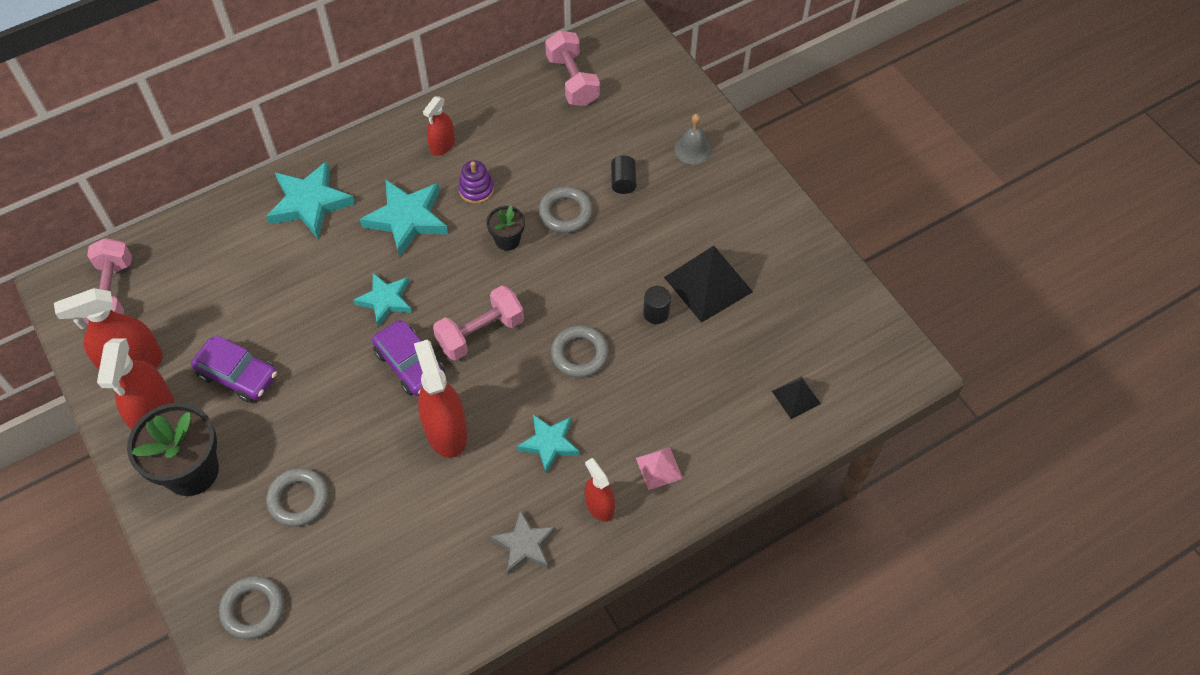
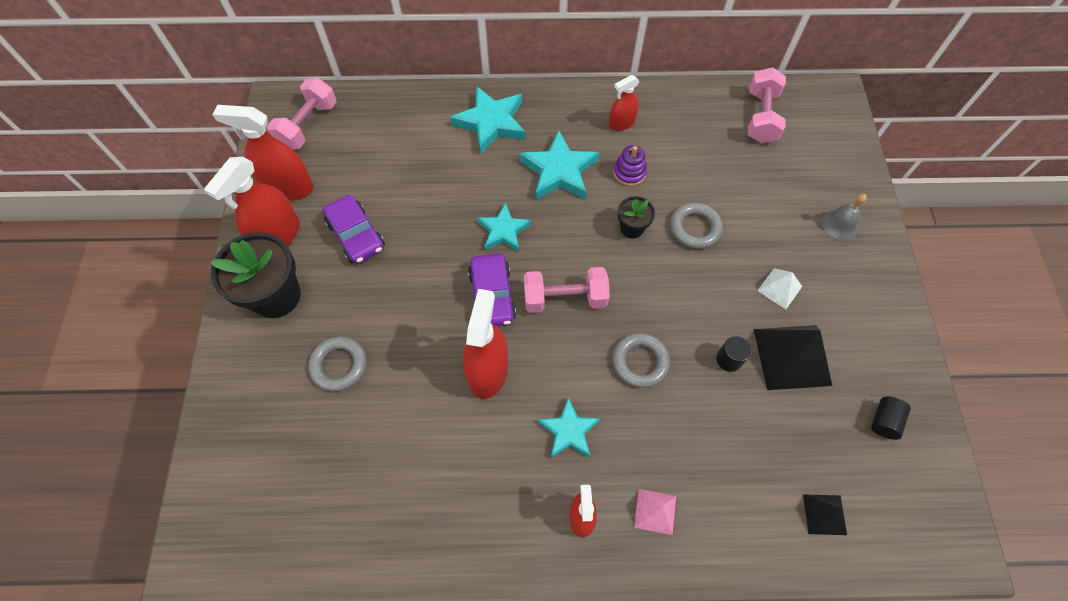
camera: 30 degrees right, 5 degrees up
grey ring [219,576,284,639] -> none
grey star [491,510,556,574] -> none
black cylinder [611,155,637,194] -> black cylinder moved to [871,396,911,440]
none -> white pyramid [757,268,802,309]

